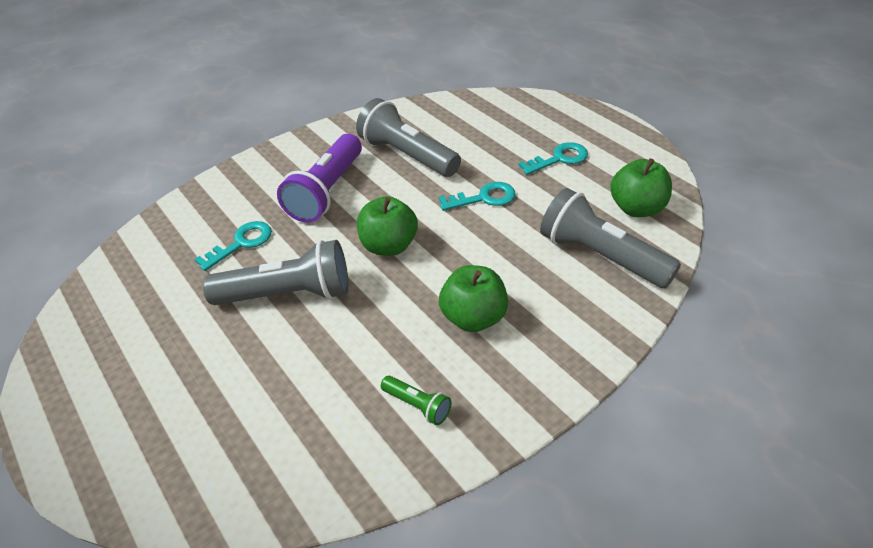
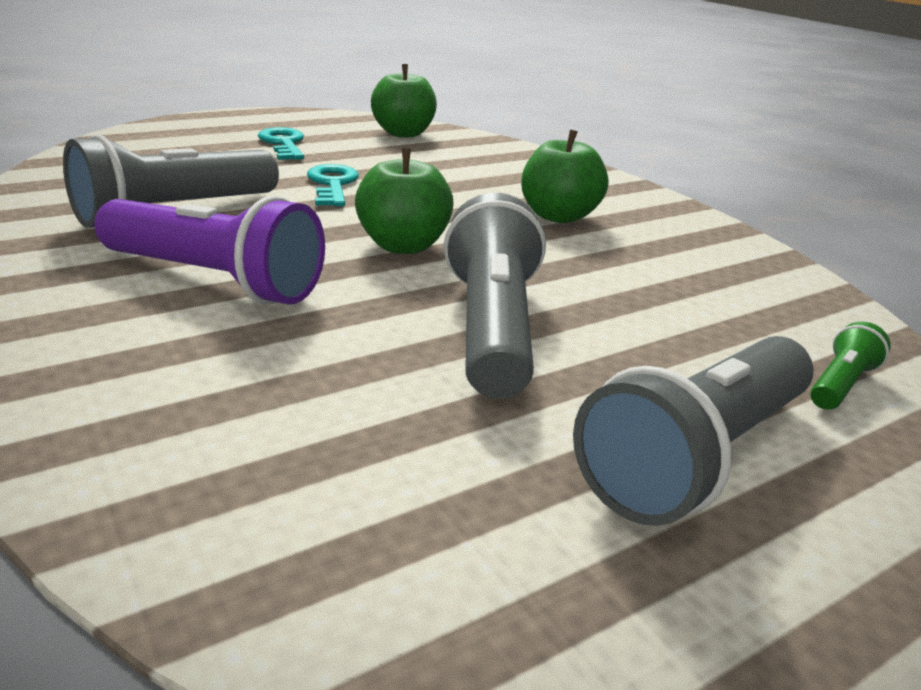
camera: 90 degrees left, 15 degrees down
turquoise key [194,221,272,271] -> none
green flashlight [381,376,452,425] -> green flashlight moved to [810,321,891,410]
grey flashlight [540,188,681,288] -> grey flashlight moved to [573,336,813,526]

